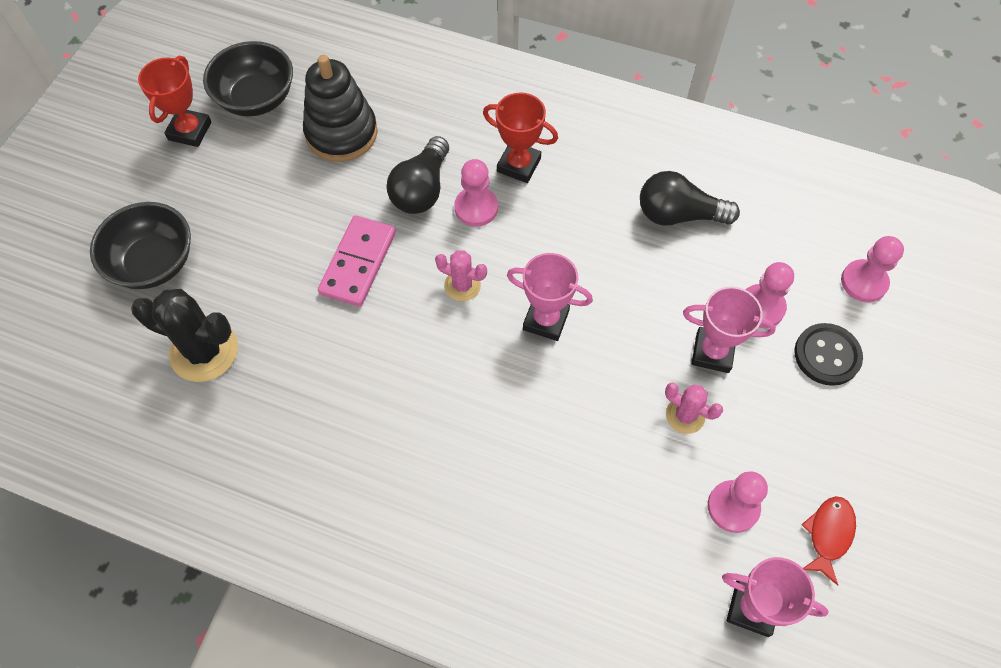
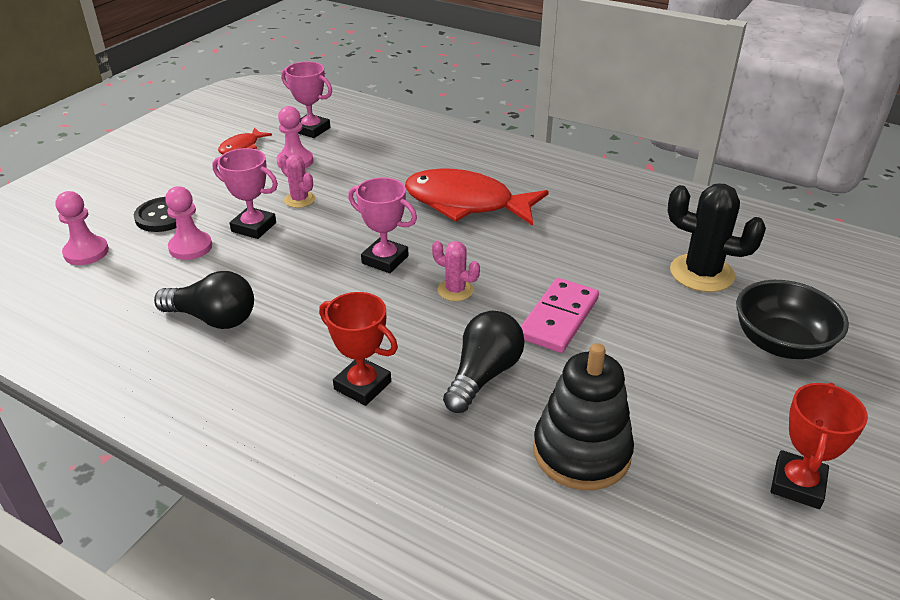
camera: 170 degrees left, 25 degrees down
black bowl [203,41,293,117] -> none
pink pawn [454,159,498,227] -> none
none -> red fish [405,168,549,226]

